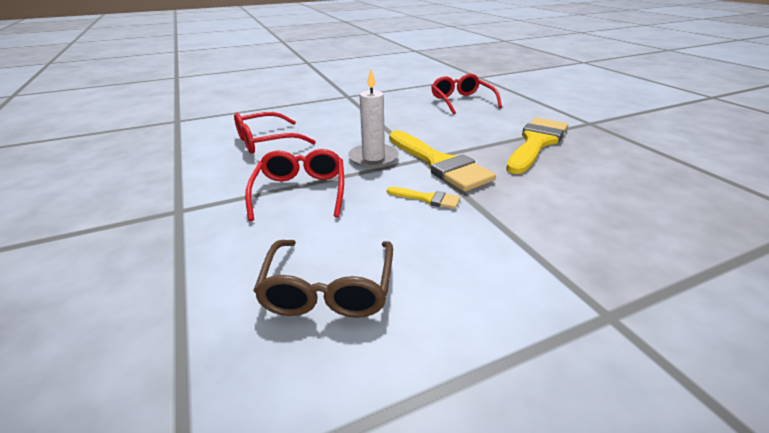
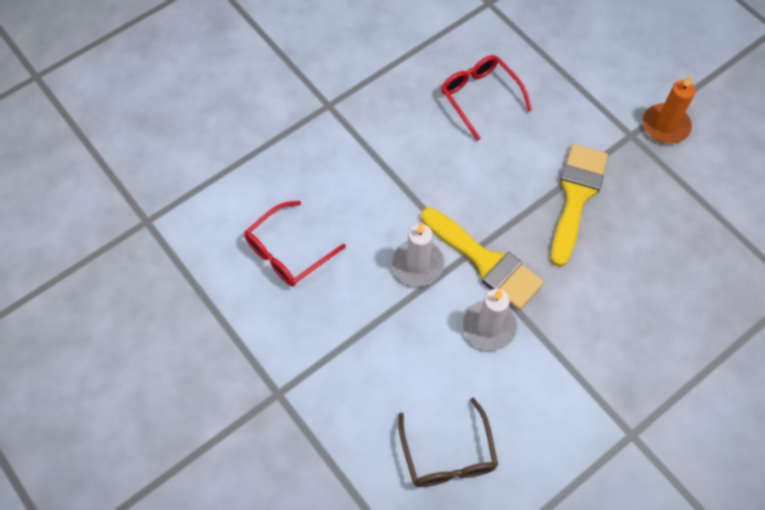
camera: 15 degrees left, 30 degrees up
red glasses [245,149,344,221] -> none
yellow brush [387,187,460,209] -> white candle [463,289,517,351]
none -> orange candle [643,75,695,144]

